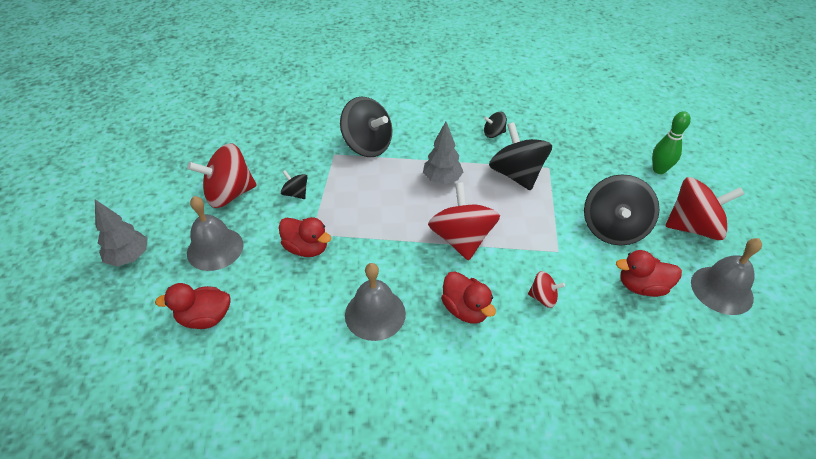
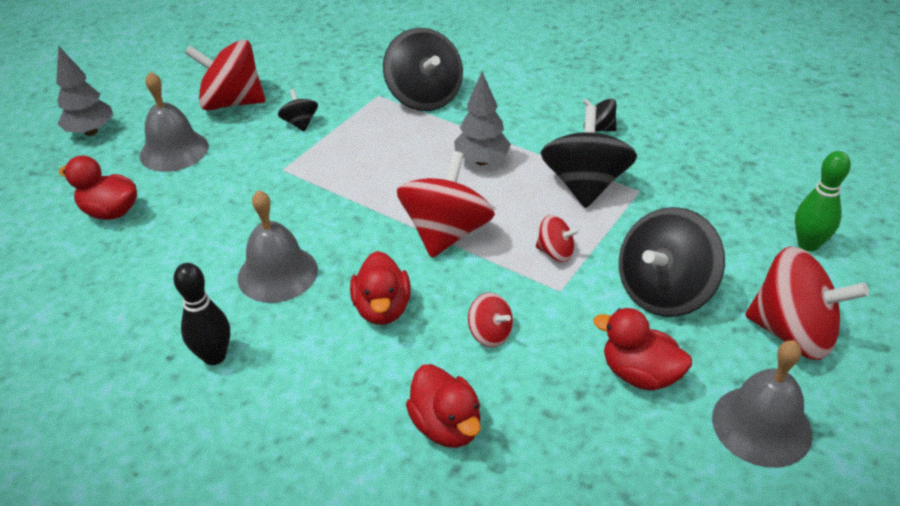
camera: 30 degrees right, 5 degrees down
red duck [279,217,331,257] -> red duck moved to [406,364,481,448]
none -> black bowling pin [173,263,230,365]
none -> red spinning top [536,215,580,262]

